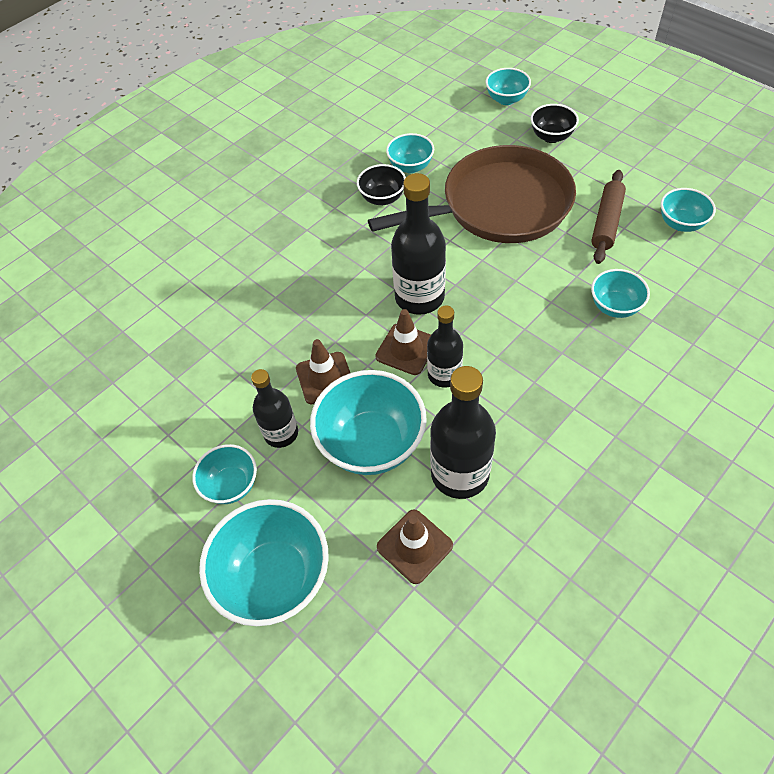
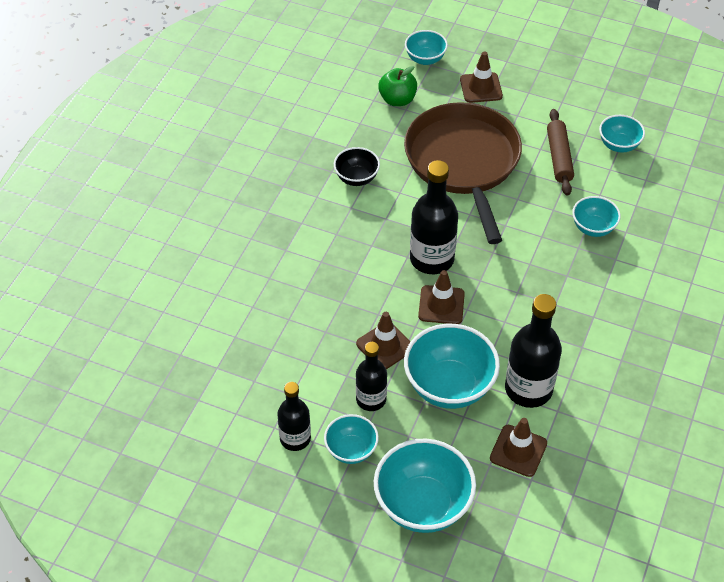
camera: 25 degrees left, 5 degrees down
brown pan [368,145,576,243] -> brown pan turned 60 degrees counterclockwise [404,102,522,244]
turquoise bowl [386,133,434,173] -> none
black bottle [427,306,463,388] -> black bottle moved to [277,382,311,451]
black bowl [531,104,579,143] -> brown traffic cone [460,51,503,103]
none -> green apple [378,66,417,106]

